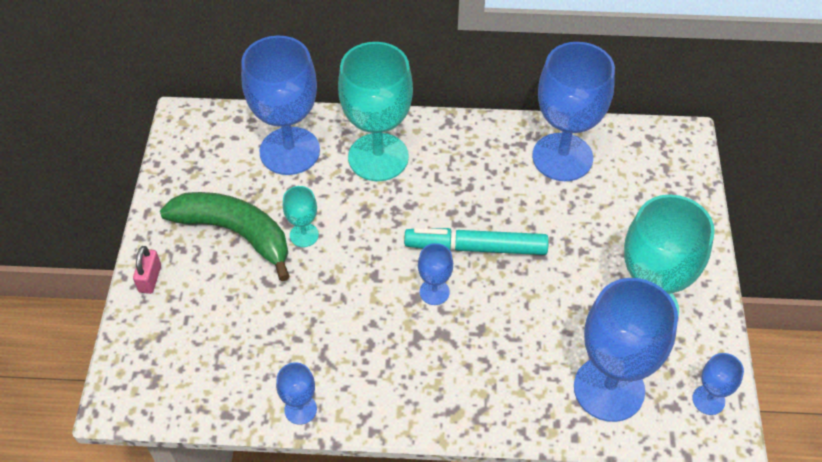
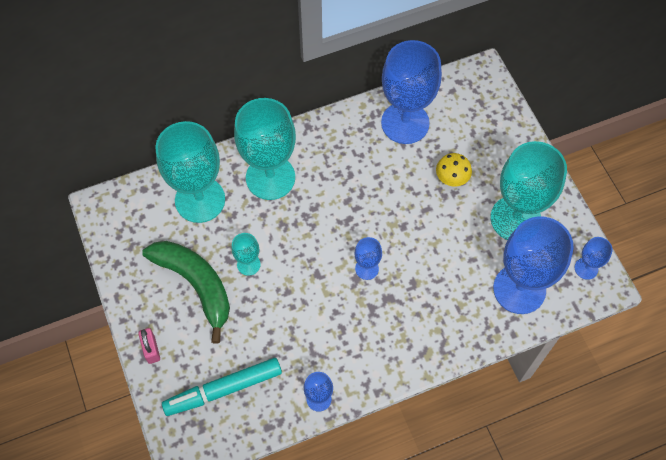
camera: 25 degrees left, 10 degrees up
green banana [160,192,290,281] -> green banana turned 45 degrees clockwise [142,241,230,344]
blue goblet [241,36,320,175] -> turquoise goblet [155,121,225,223]
turquoise marker [404,228,549,255] -> turquoise marker moved to [162,358,282,416]
none -> yellow mushroom [436,153,472,186]

